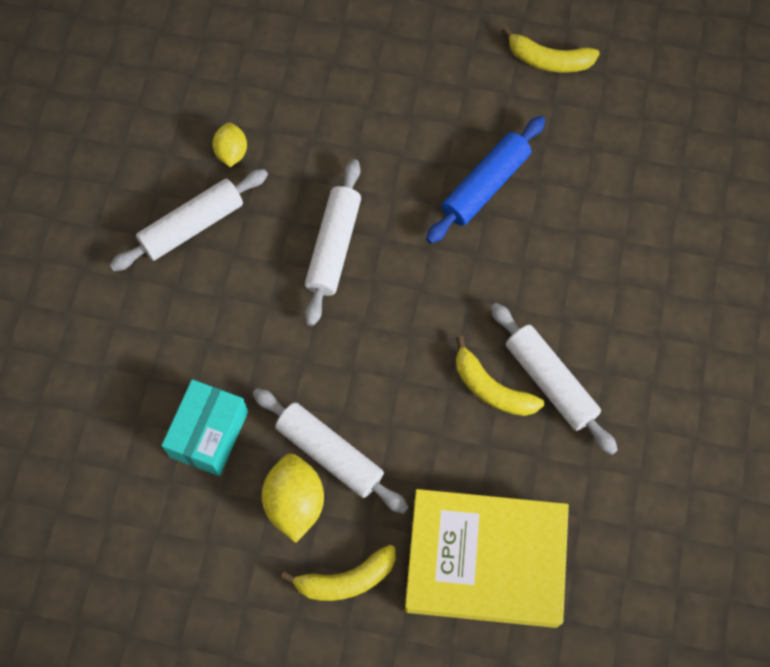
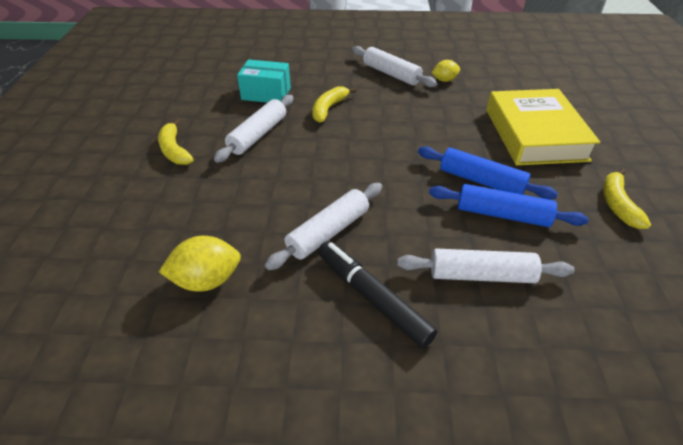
camera: 80 degrees right, 25 degrees down
yellow lemon [262,454,324,543] -> yellow lemon moved to [159,236,241,292]
white rolling pin [305,159,361,326] -> white rolling pin moved to [397,248,574,283]
yellow book [405,489,569,628] -> yellow book moved to [486,89,600,165]
yellow banana [456,336,544,416] -> yellow banana moved to [312,86,356,123]
none -> black marker [318,241,437,348]
none -> blue rolling pin [429,184,589,227]

